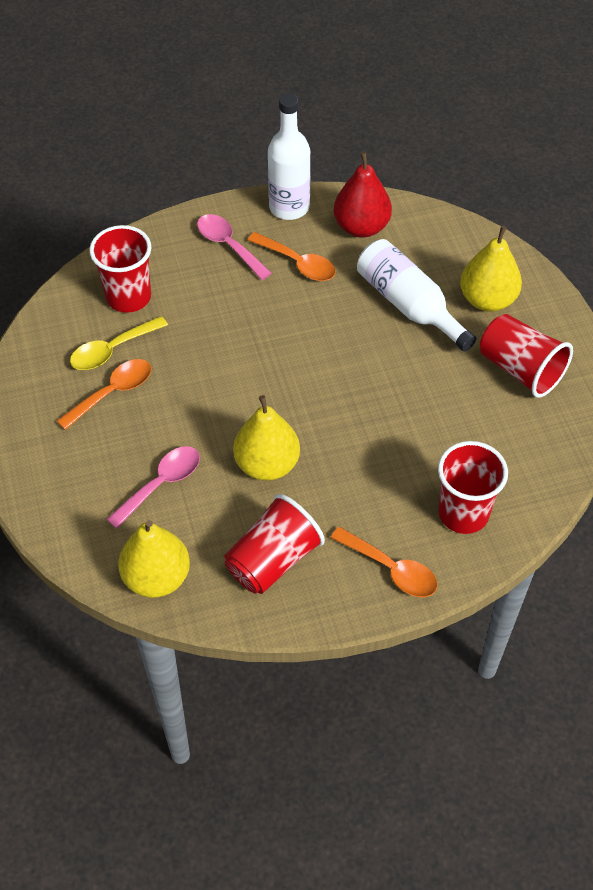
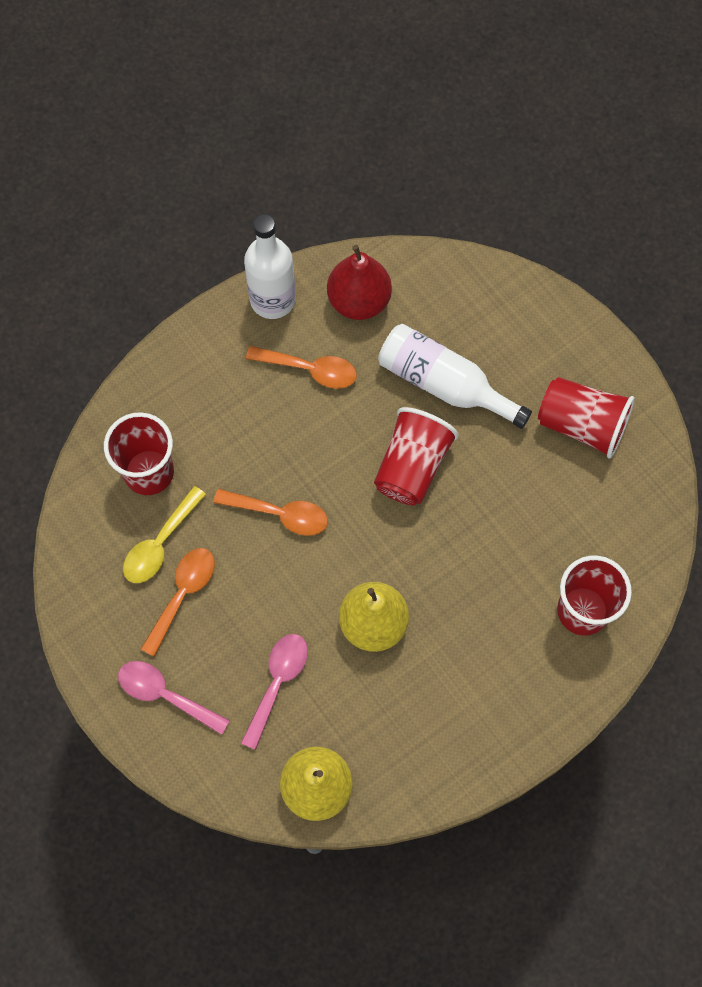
camera: 20 degrees left, 15 degrees up
pink spoon [197,214,272,280] -> pink spoon moved to [118,661,230,735]
red cup [224,494,325,594] -> red cup moved to [374,407,459,506]
orange spoon [331,527,438,597] -> orange spoon moved to [214,489,328,536]
yellow pear [460,226,522,312] -> none

